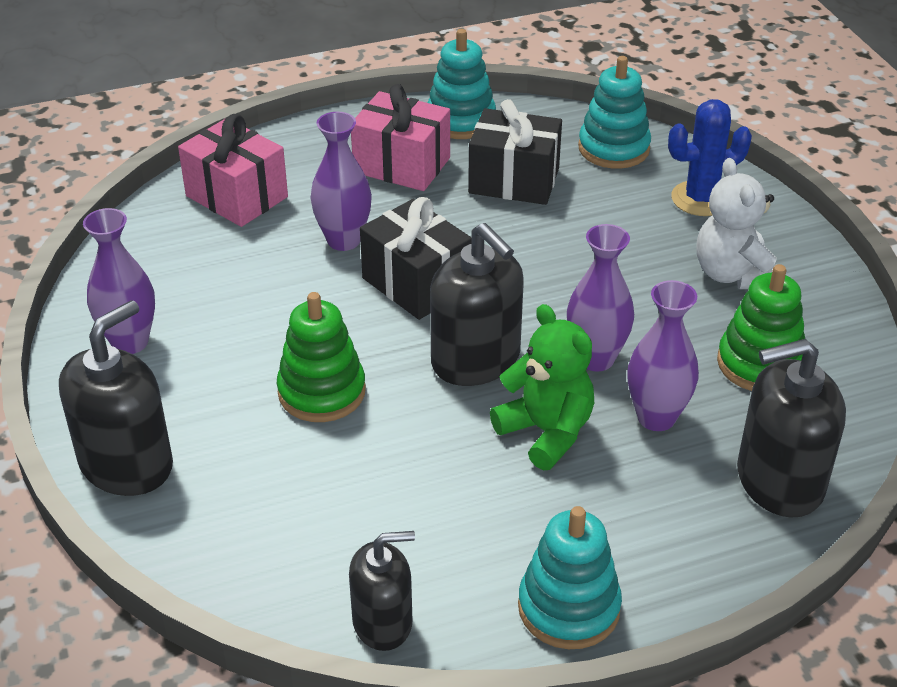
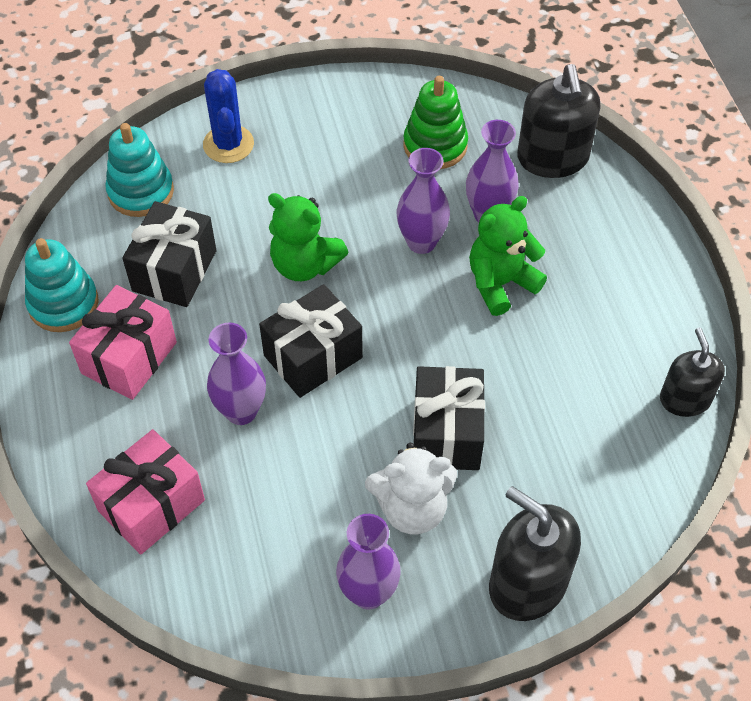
camera: 85 degrees left, 15 degrees up
green stacking toy [277,292,366,422] -> black gift [413,366,485,470]
black soap dispenser [430,223,524,386] -> none
turquoise stacking toy [518,506,622,649] -> none
white teddy bear [696,158,777,289] -> white teddy bear moved to [365,443,457,534]
none -> green teddy bear [268,193,349,281]

